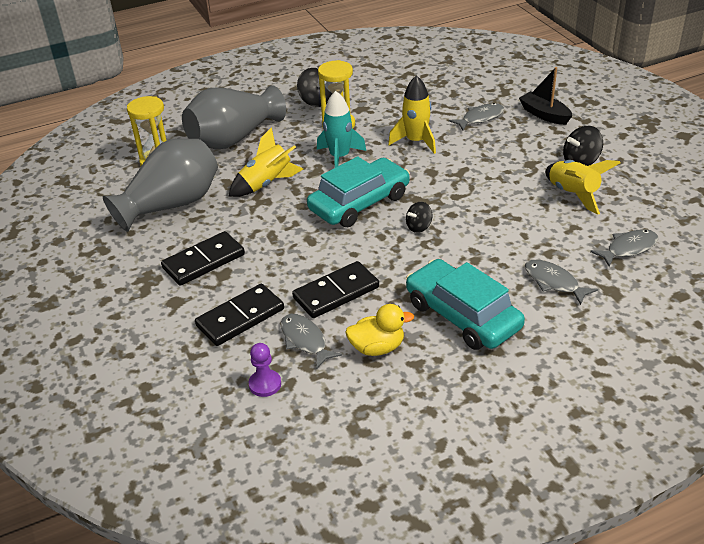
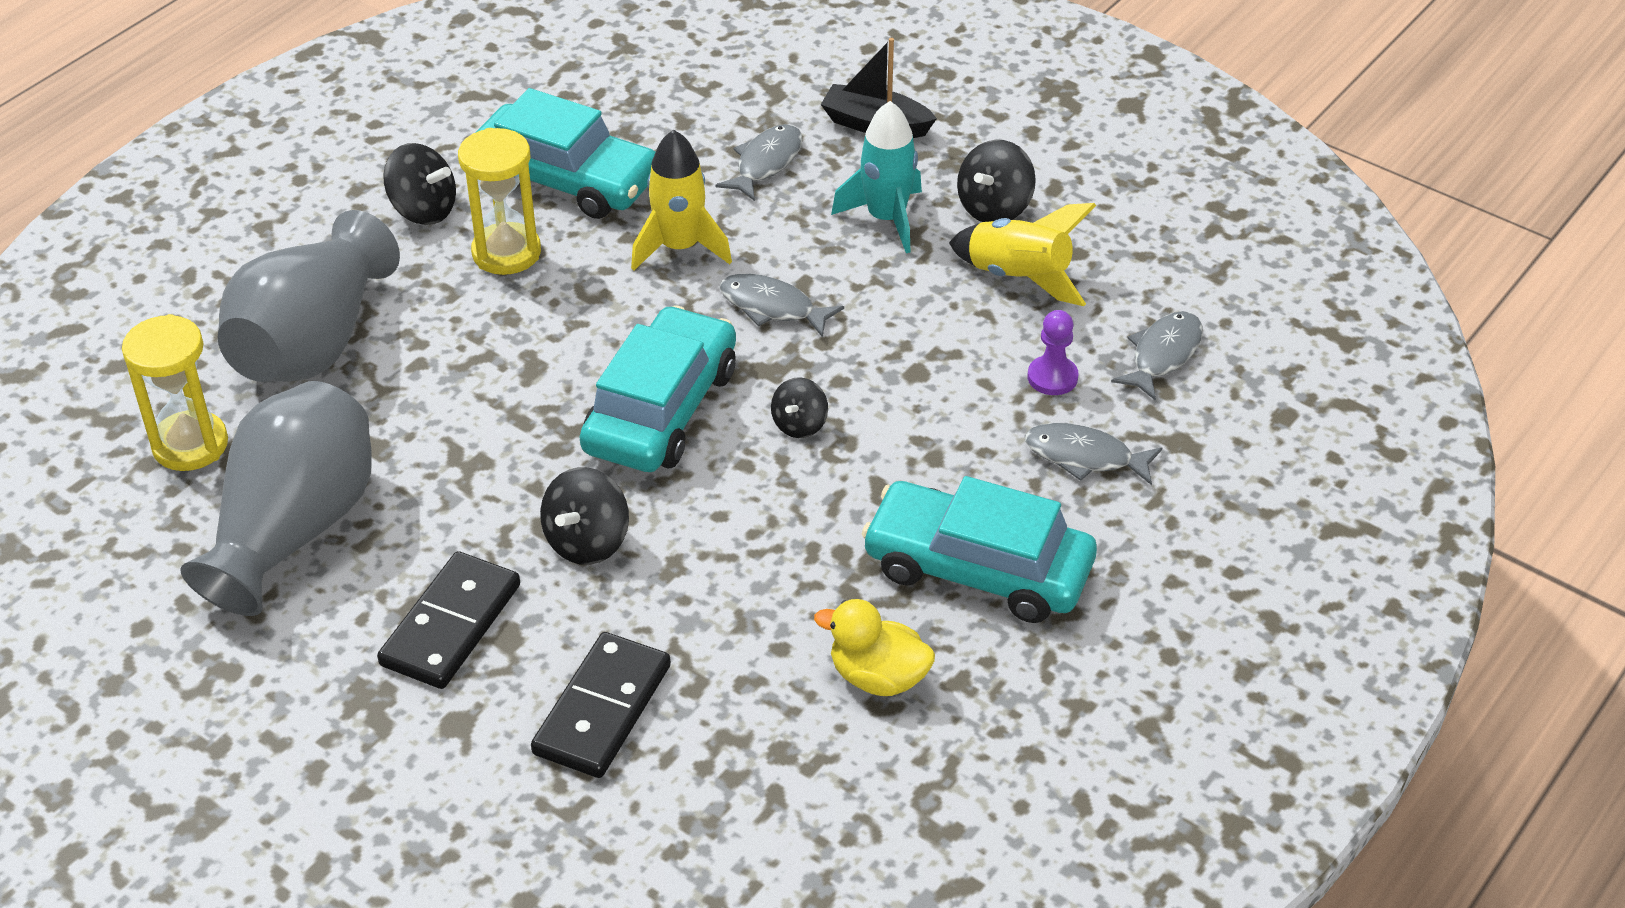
camera: 30 degrees left, 5 degrees up
yellow rocket [229,127,303,197] -> none
purple pawn [249,343,281,397] -> purple pawn moved to [1027,310,1079,395]
grey fish [281,314,342,369] -> grey fish moved to [719,274,844,338]
black domino [292,261,379,318] -> none
turquoise rocket [317,91,366,168] -> turquoise rocket moved to [831,101,922,253]
yellow duck [345,304,414,356] -> yellow duck turned 120 degrees counterclockwise [814,599,935,696]
none -> turquoise car [475,88,655,219]
none -> black spinning top [540,467,629,565]

